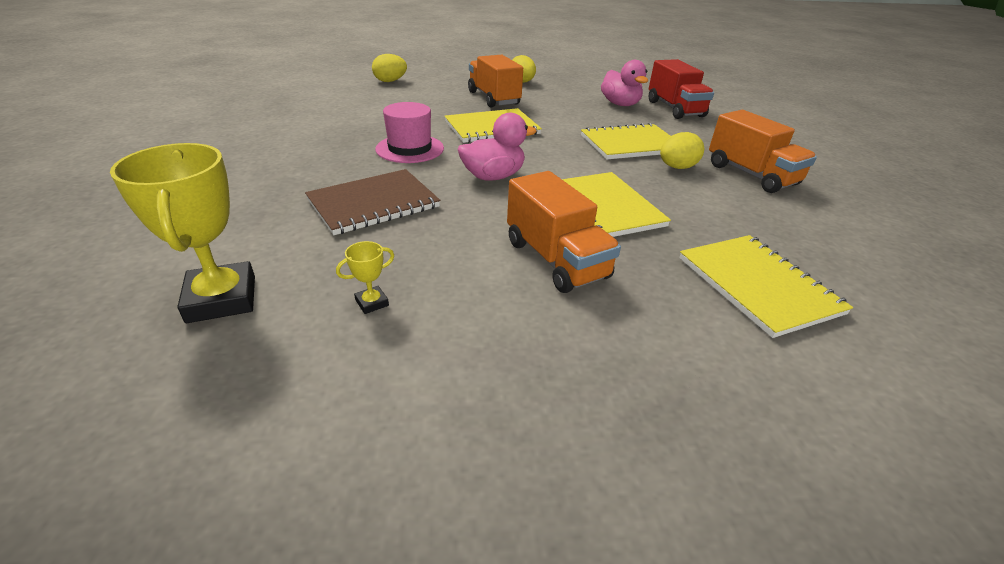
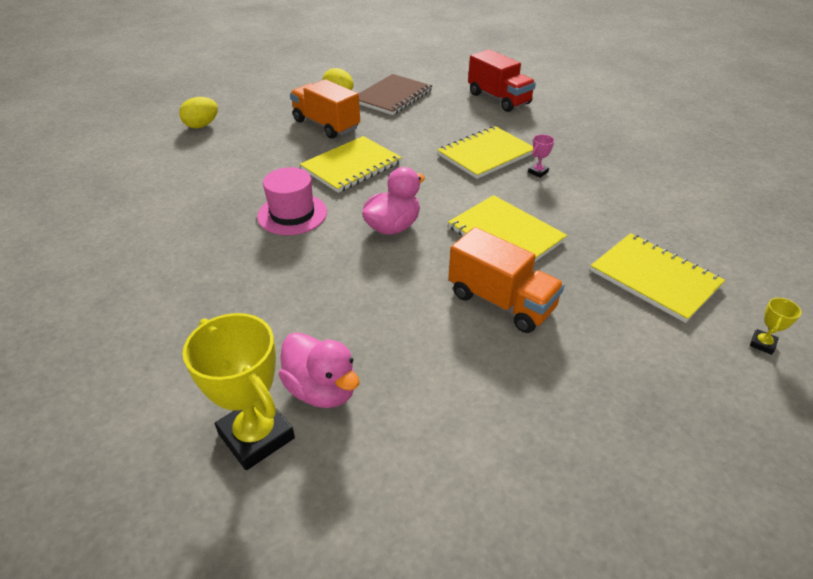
camera: 20 degrees left, 5 degrees up
brown notebook [305,169,440,235] -> brown notebook moved to [358,74,432,115]
yellow trophy [336,241,394,314] -> yellow trophy moved to [750,298,801,355]
pink duck [601,60,648,106] -> pink duck moved to [279,332,359,408]
yellow egg [660,132,704,169] -> pink trophy [528,134,555,178]
orange truck [709,110,817,193] -> none

